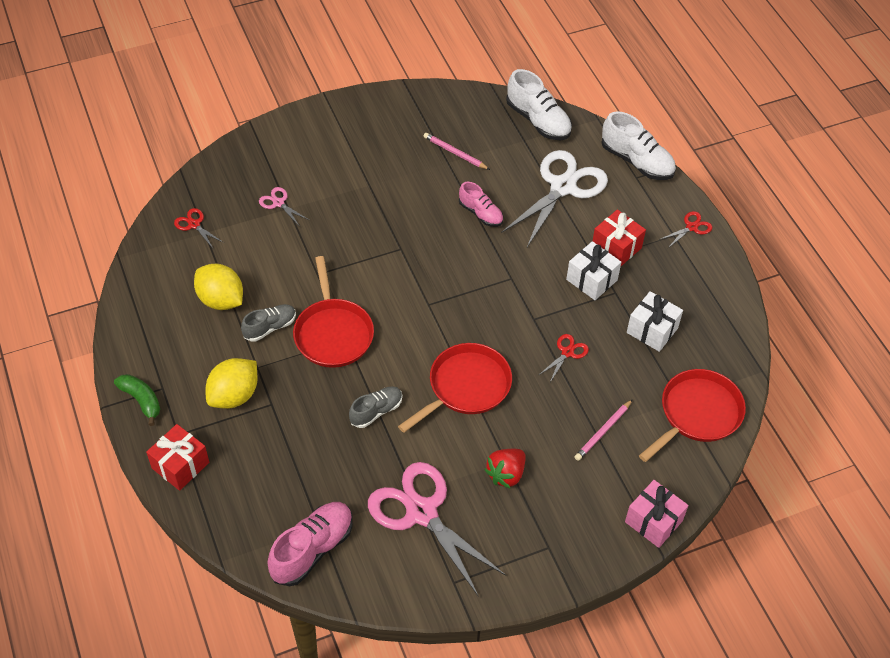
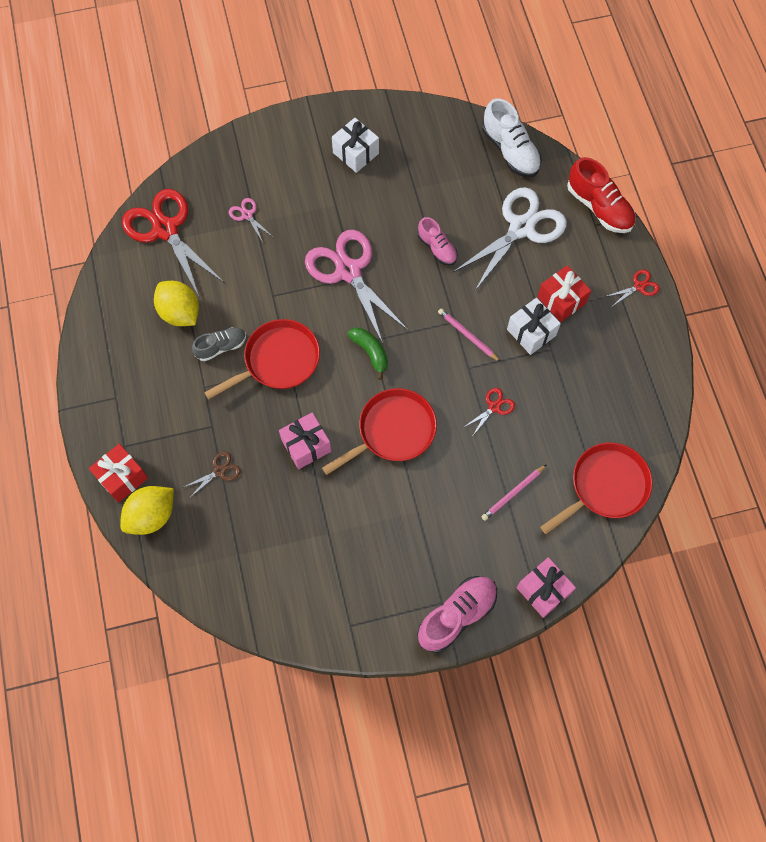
camera: 10 degrees right, 15 degrees up
green banana [114,374,160,426] -> green banana moved to [348,328,388,380]
red scissors [174,208,224,248] -> red scissors [122,189,225,296], size x2.34
yellow lemon [205,358,257,409] -> yellow lemon moved to [120,486,174,535]
pink shoe [267,502,353,586] -> pink shoe moved to [417,576,497,653]
red pan [293,256,374,368] -> red pan turned 120 degrees counterclockwise [204,319,320,399]
grey shoe [349,386,402,428] -> pink gift [279,412,331,469]
pink scissors [368,462,506,597] -> pink scissors moved to [305,230,409,344]
pink pencil [424,133,490,170] -> pink pencil moved to [438,308,501,362]
red strawberry [484,449,526,488] -> none
white shoe [602,111,676,180] -> red shoe [567,157,636,233]
white gift [627,291,683,352] -> white gift moved to [332,118,379,173]
none -> brown scissors [182,452,241,497]

